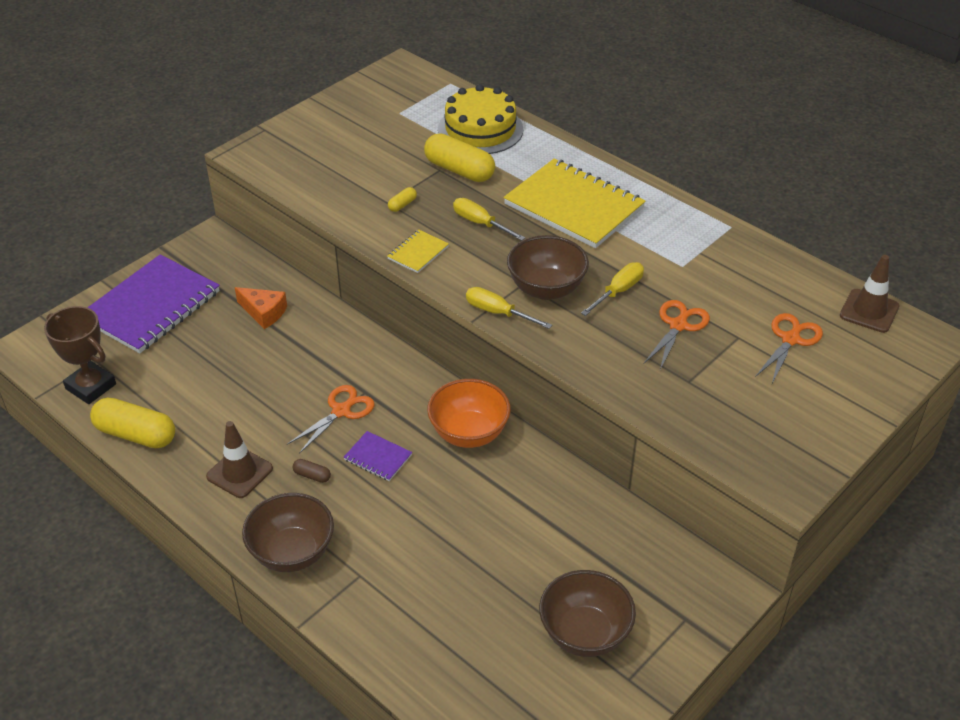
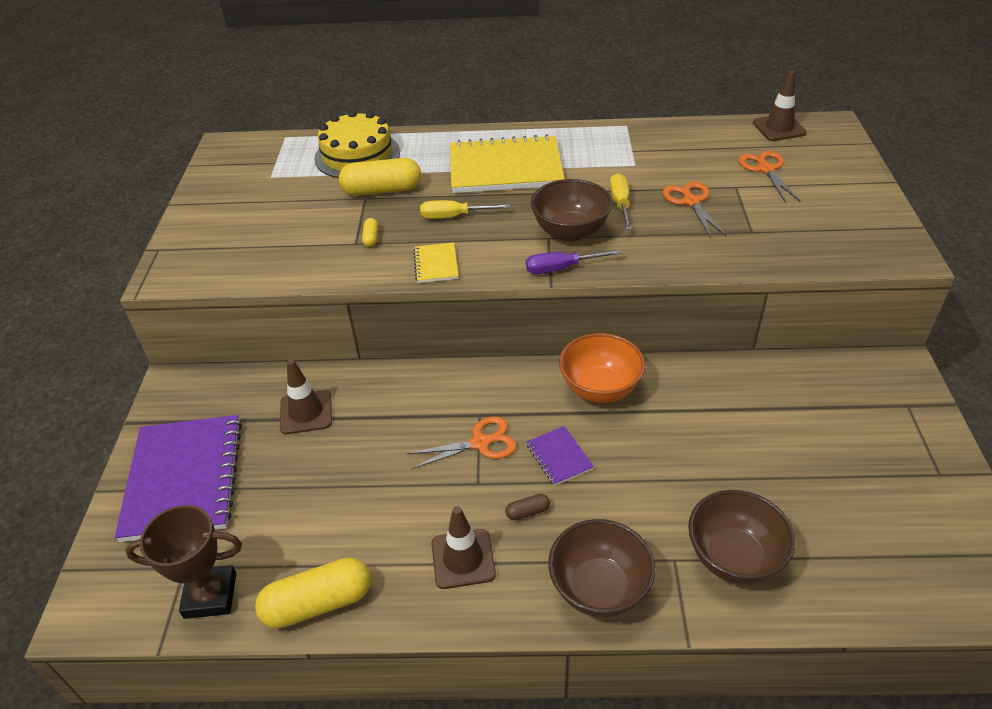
camera: 40 degrees left, 0 degrees up
orange cheese [235,287,287,329] -> brown traffic cone [280,359,332,434]
orange scissors [287,385,375,454] -> orange scissors turned 75 degrees clockwise [407,417,517,469]
purple notebook [344,431,412,481] -> purple notebook turned 75 degrees clockwise [526,426,594,486]
yellow screwdriver [466,287,552,329] -> purple screwdriver [526,249,622,274]
brown bowl [539,570,636,657] -> brown bowl moved to [688,490,795,584]

